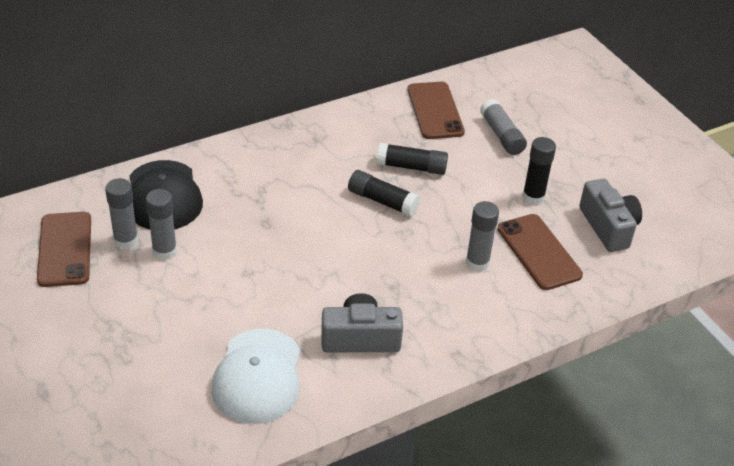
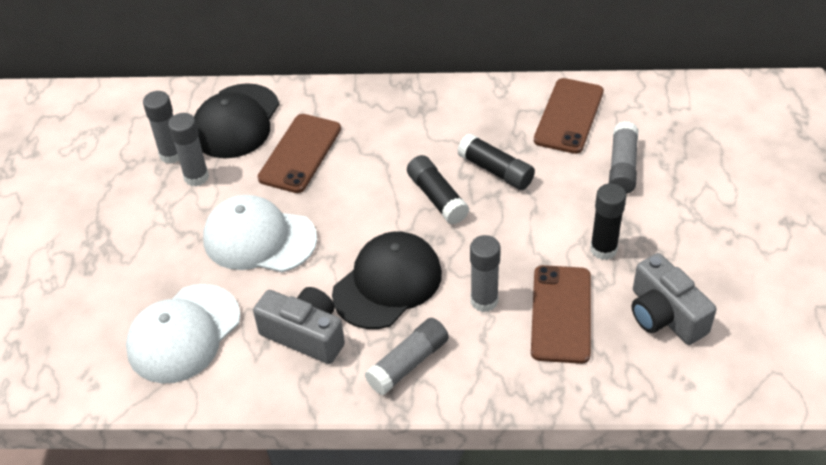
camera: 35 degrees right, 5 degrees up
brown phone [37,212,91,287] -> brown phone moved to [258,114,341,193]
grey camera [579,179,642,252] -> grey camera turned 135 degrees clockwise [632,253,717,345]
none -> white cap [203,195,317,272]
none -> black cap [332,231,442,329]
none -> grey glue stick [365,318,449,395]

